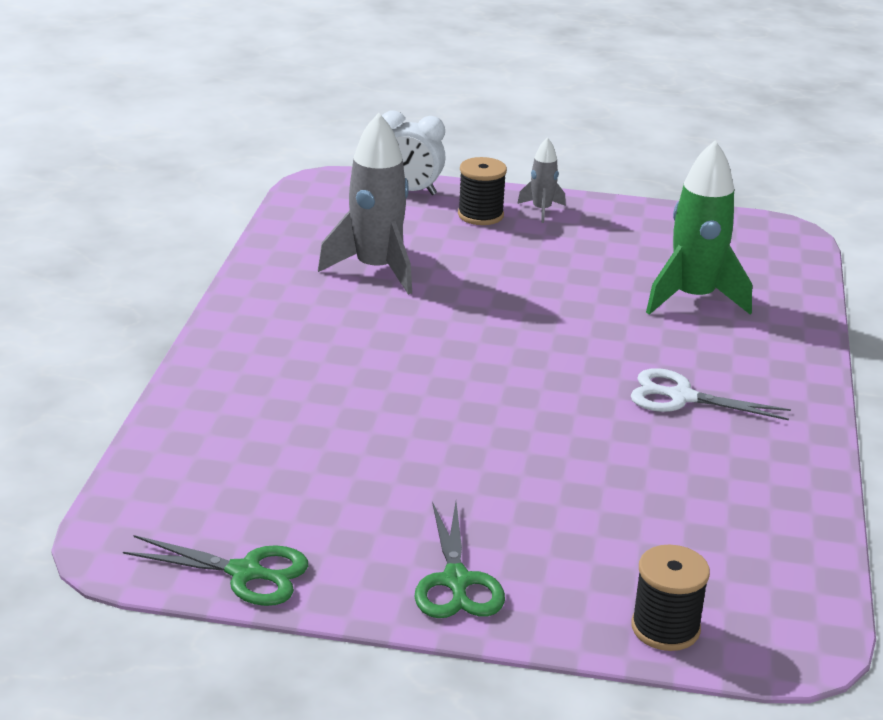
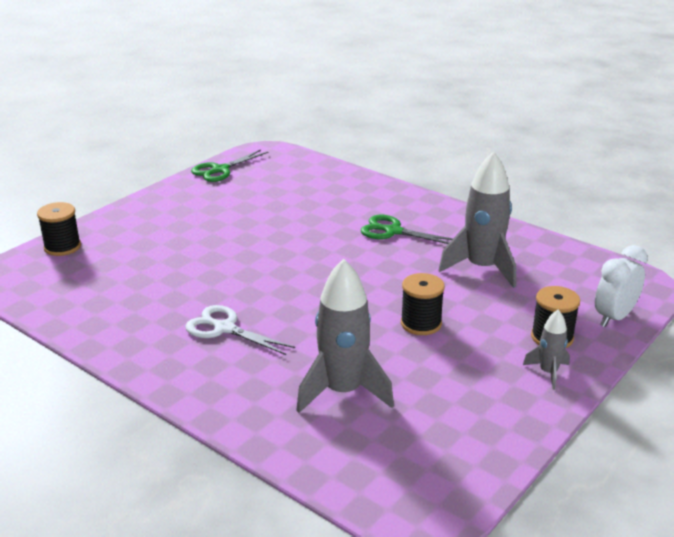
camera: 120 degrees right, 0 degrees up
green scissors [414,502,505,618] -> green scissors moved to [361,215,453,244]
white scissors [631,368,791,420] -> white scissors turned 105 degrees counterclockwise [185,305,295,355]
green rocket [646,140,752,315] -> grey rocket [296,259,394,413]
none -> black spool [401,273,445,335]

